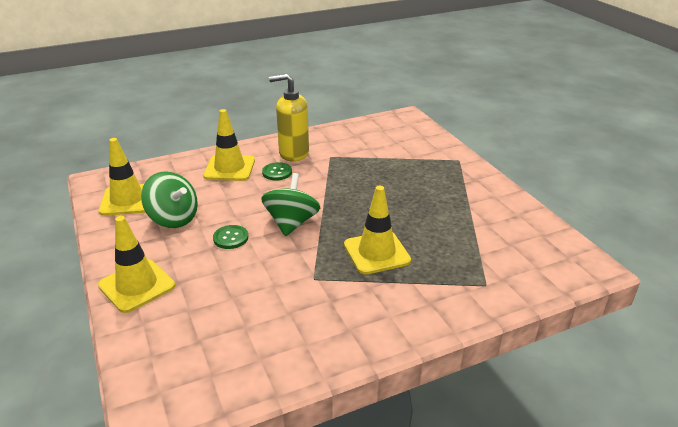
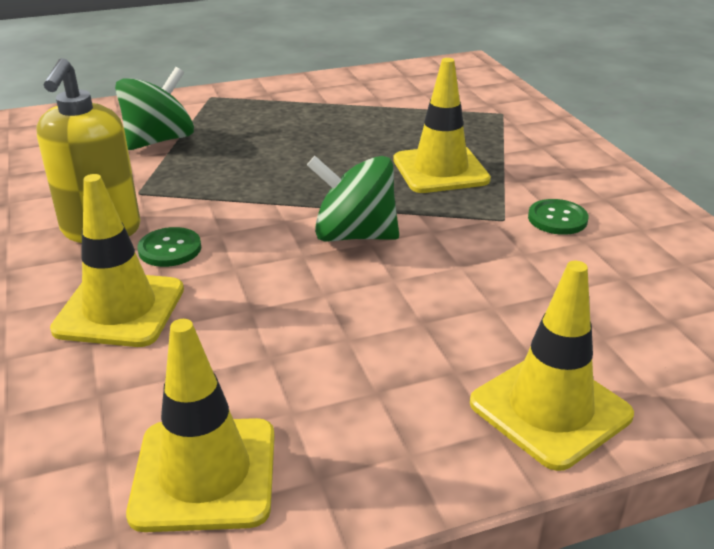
camera: 85 degrees left, 0 degrees up
green spinning top [141,171,198,228] -> green spinning top moved to [115,67,194,150]
green button [213,225,248,249] -> green button moved to [528,199,589,235]

